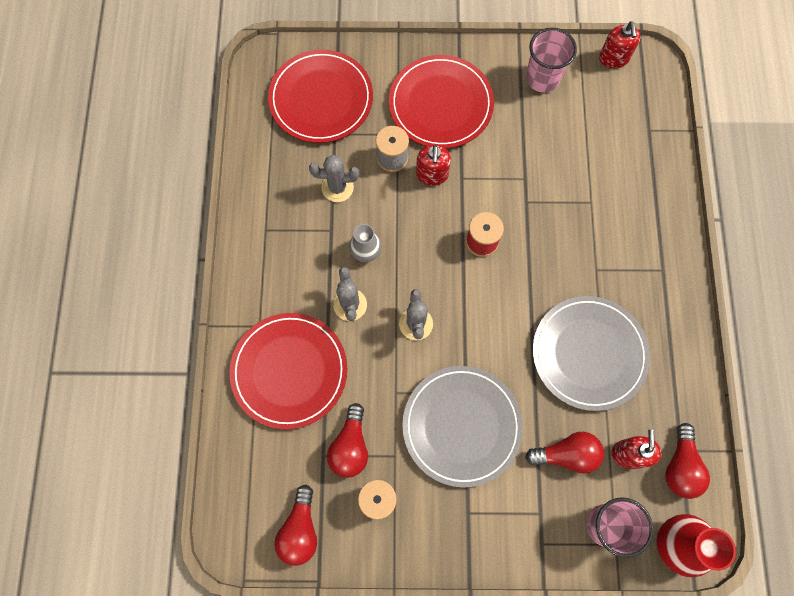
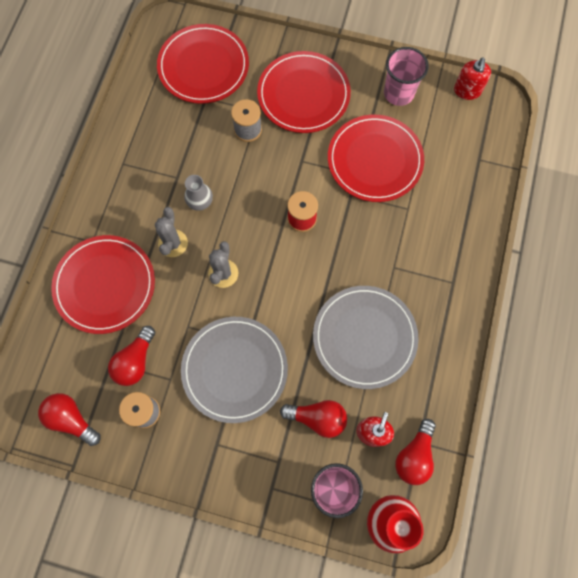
camera: 15 degrees right, 0 degrees up
red light bulb [274,485,317,566] -> red light bulb turned 105 degrees clockwise [38,393,100,446]
grey cactus [309,155,359,202] -> none
red soap dispenser [416,145,451,186] -> none
none -> red plate [328,115,424,202]

